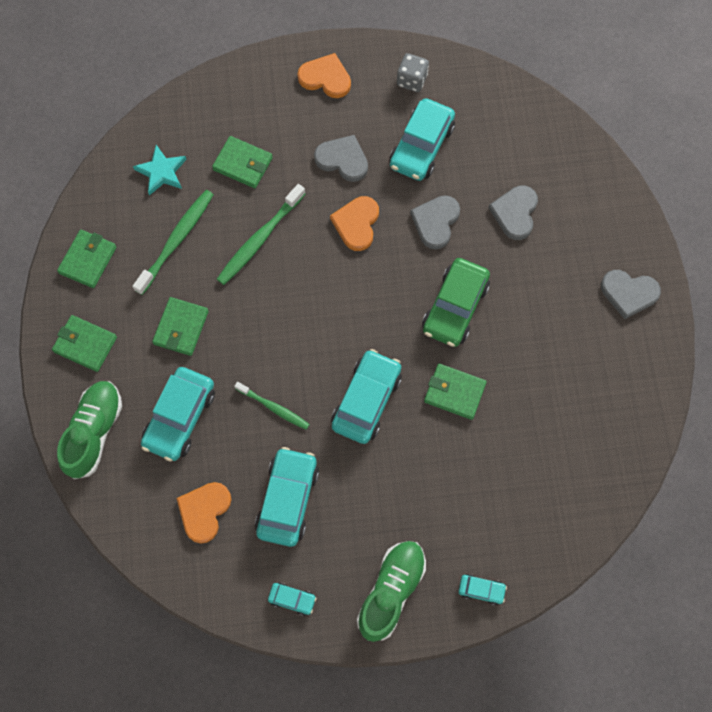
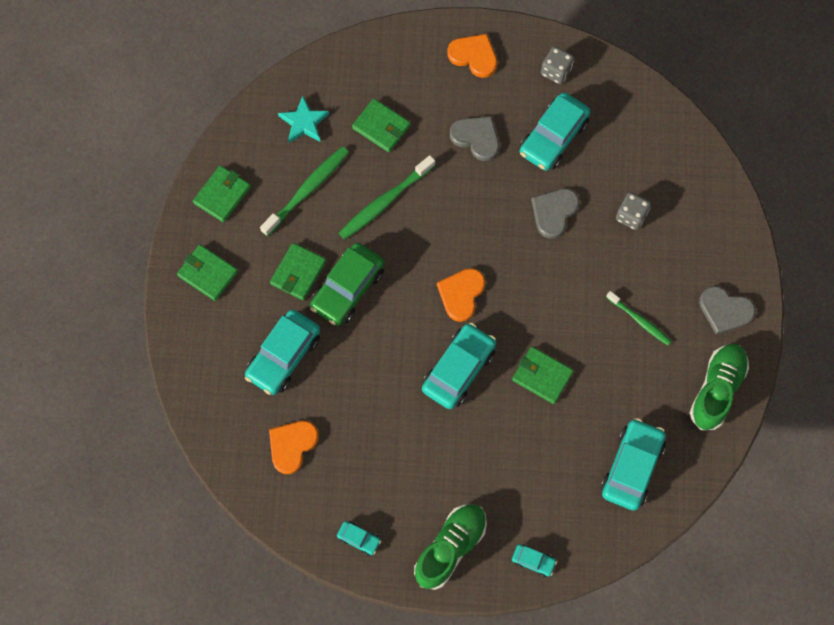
camera: 10 degrees right, 0 degrees up
green shoe [57,381,122,479] -> green shoe moved to [690,344,749,430]
green toothbrush [234,382,310,430] -> green toothbrush moved to [606,291,671,345]
turquoise car [255,447,319,547] -> turquoise car moved to [601,418,666,511]
orange heart [330,196,379,251] -> orange heart moved to [437,268,485,322]
green car [422,258,490,347] -> green car moved to [310,243,384,326]
grey heart [488,185,538,240] -> grey dice [616,192,651,230]

